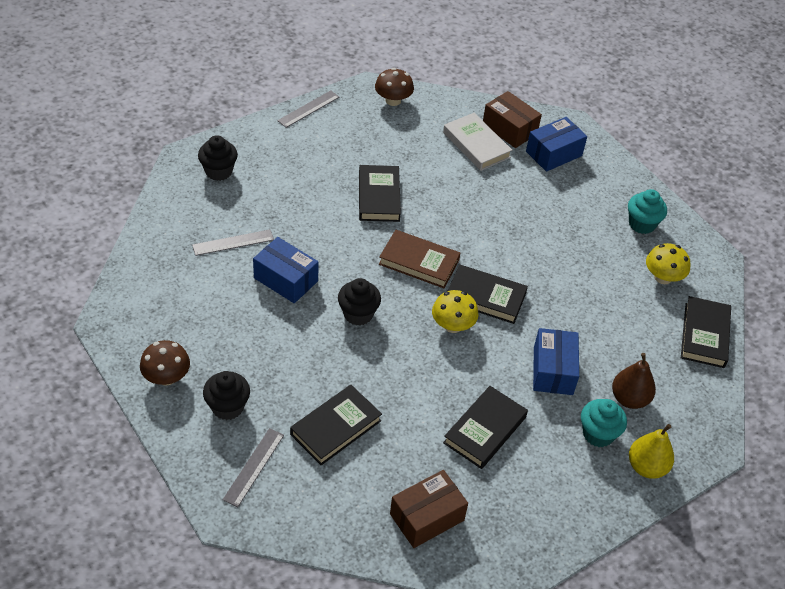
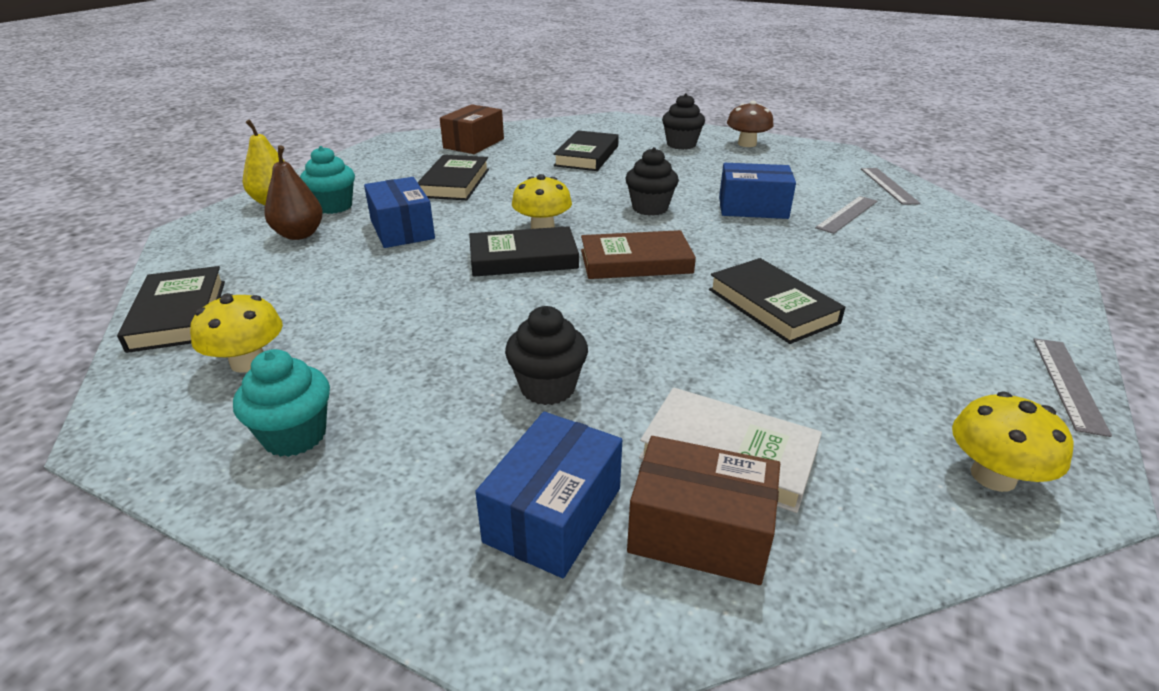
camera: 155 degrees right, 15 degrees down
black cupcake [198,135,238,181] -> black cupcake moved to [505,306,588,405]
grey ruler [223,428,284,507] -> grey ruler moved to [861,168,921,205]
brown mushroom [375,68,414,106] -> yellow mushroom [952,392,1074,492]

